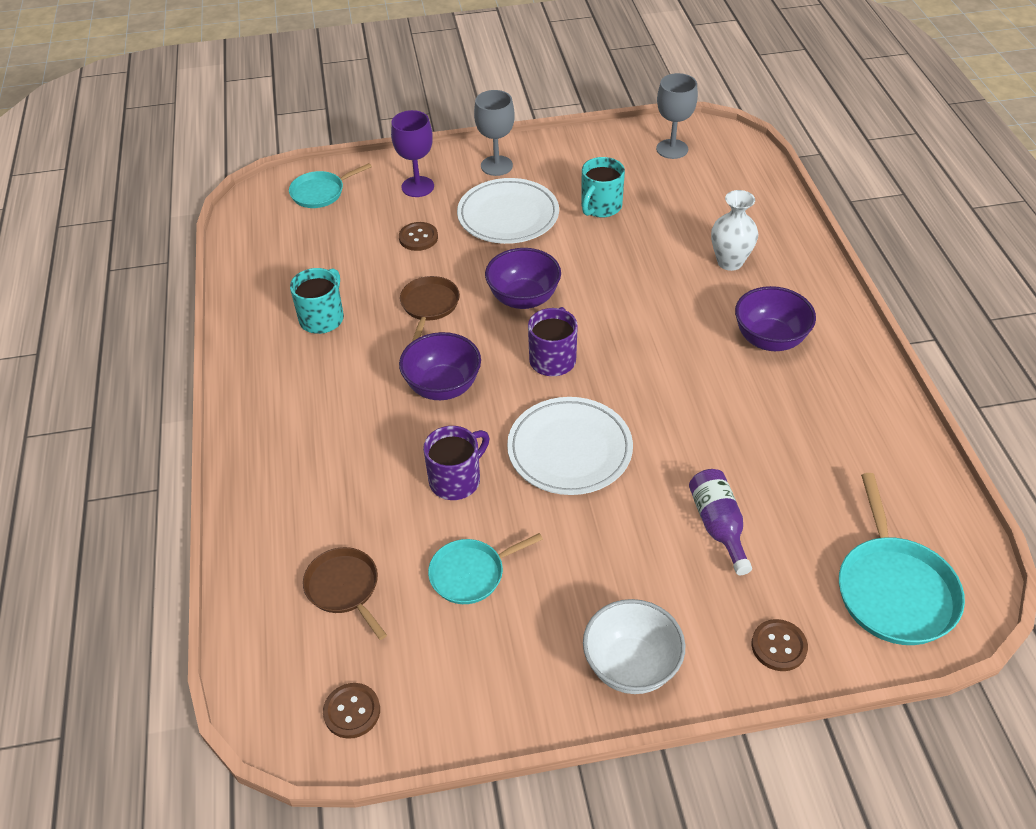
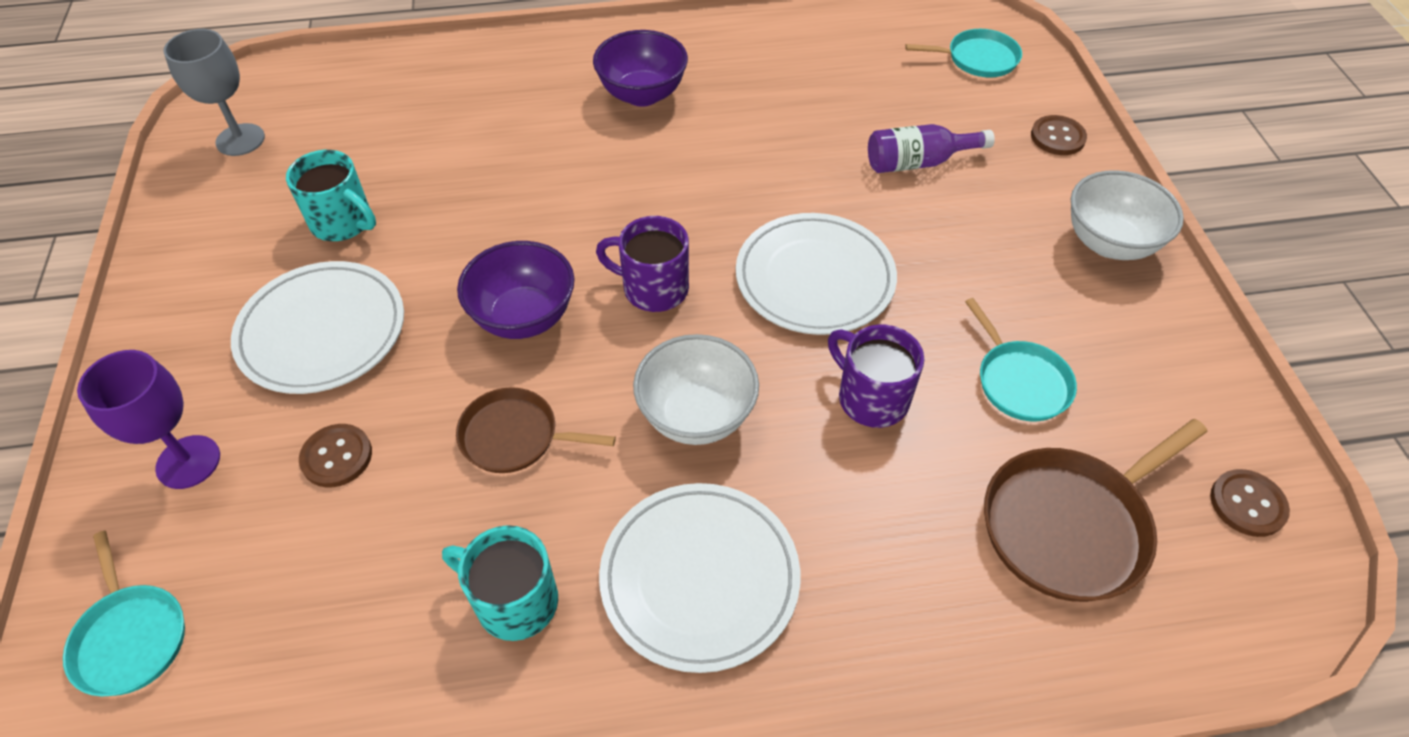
camera: 90 degrees left, 5 degrees up
brown pan [303,547,387,640] -> brown pan [984,419,1207,602], size x1.59
purple bowl [399,332,481,400] -> white bowl [633,334,759,445]
grey goblet [474,90,515,176] -> none
white vase [711,190,758,271] -> none
turquoise pan [839,473,965,645] -> turquoise pan [905,29,1022,78], size x0.63
none -> white plate [599,483,800,673]

